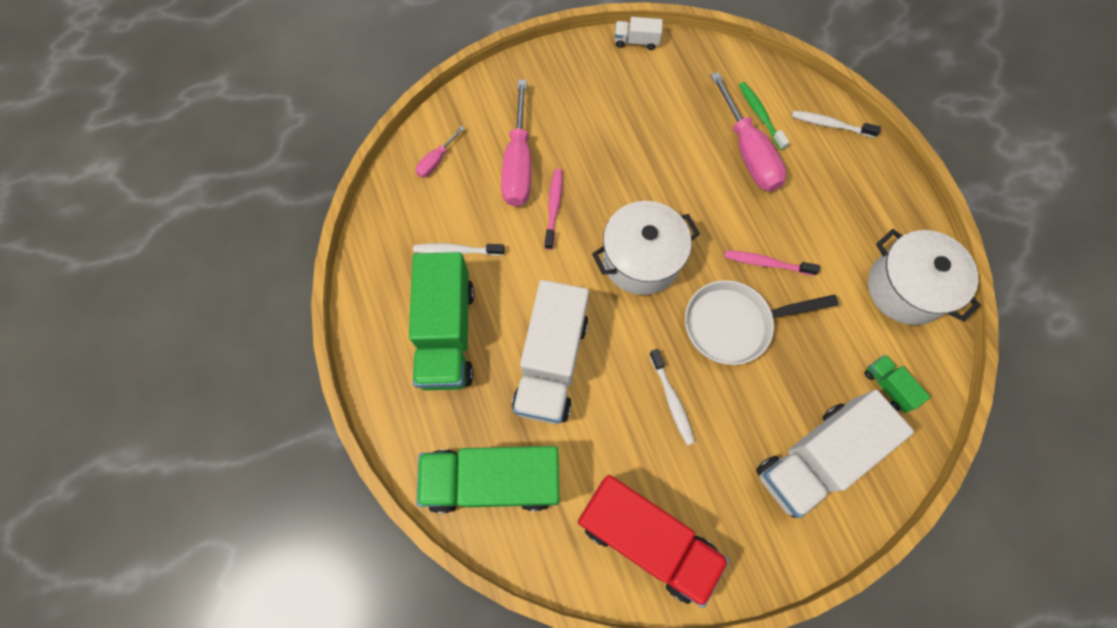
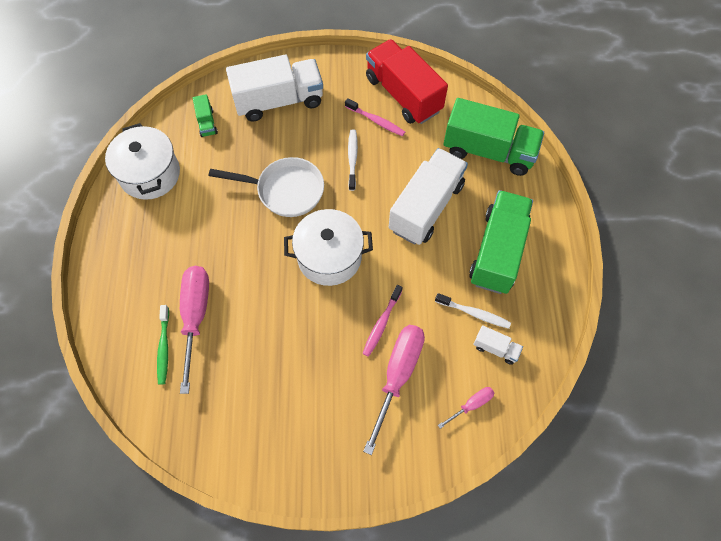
camera: 160 degrees left, 5 degrees down
white truck [615,17,663,50] -> white truck moved to [473,325,523,365]
pink toothbrush [724,250,820,276] -> pink toothbrush moved to [345,98,405,136]
white toothbrush [792,110,881,138] -> none

